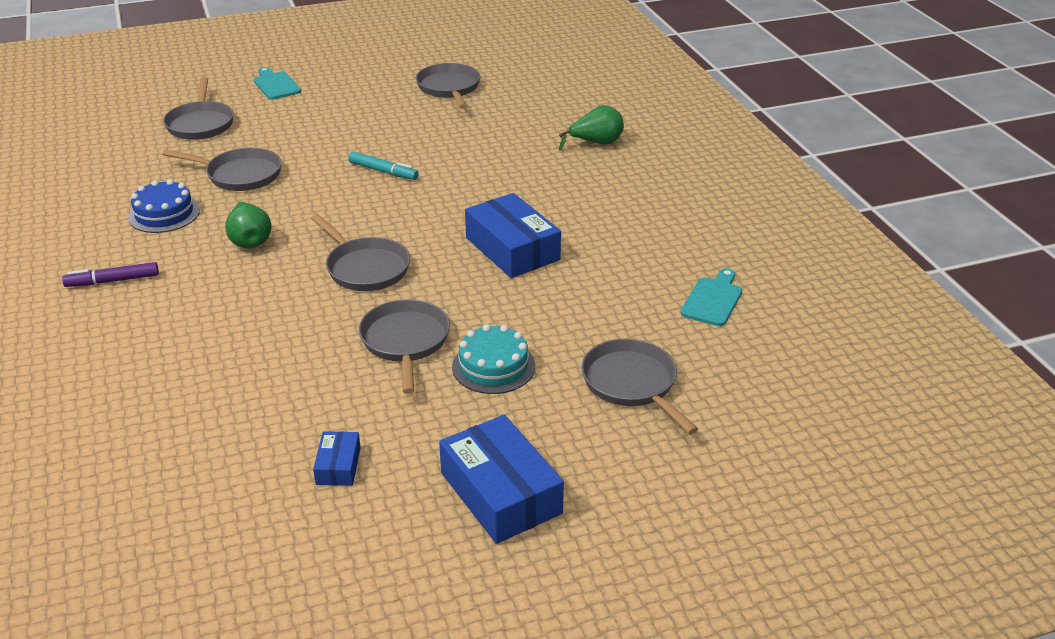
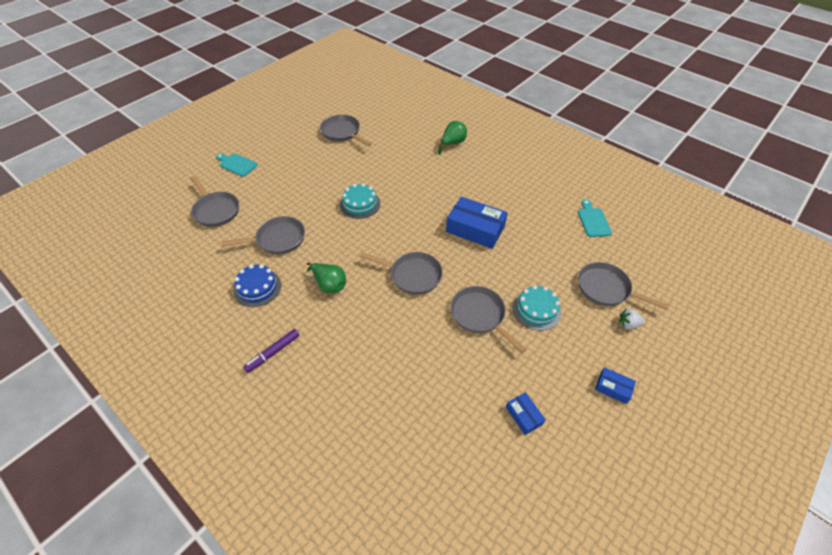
camera: 30 degrees left, 15 degrees up
turquoise marker [348,151,419,180] -> turquoise cake [340,183,380,219]
blue box [439,415,564,544] -> blue box [595,367,636,404], size x0.49
none -> white strawberry [619,309,645,329]

